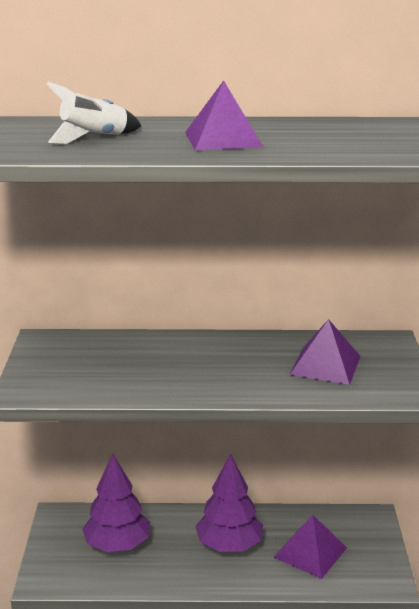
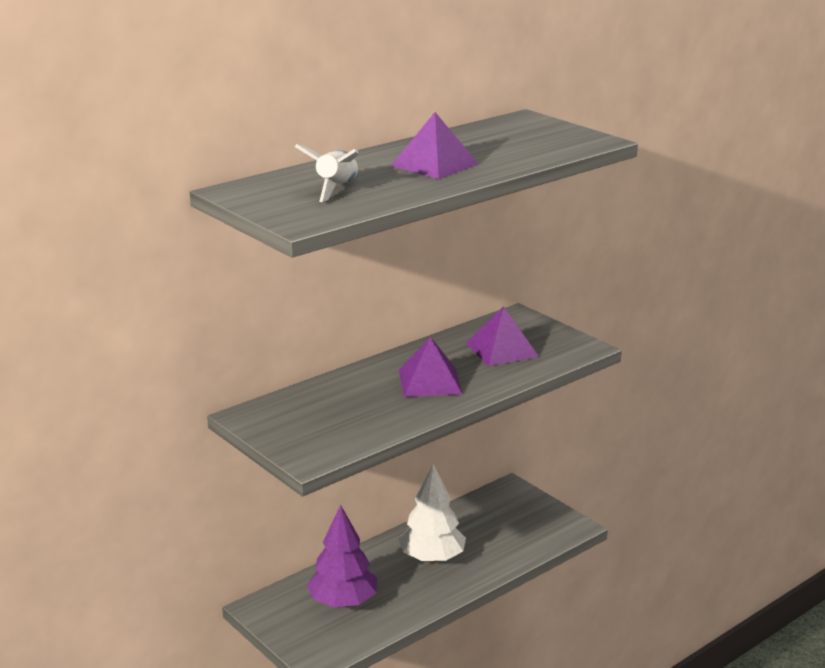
camera: 40 degrees left, 0 degrees up
purple tree [195,454,263,552] -> white tree [399,464,466,563]
purple pyramid [274,515,347,579] -> purple pyramid moved to [399,337,463,397]

